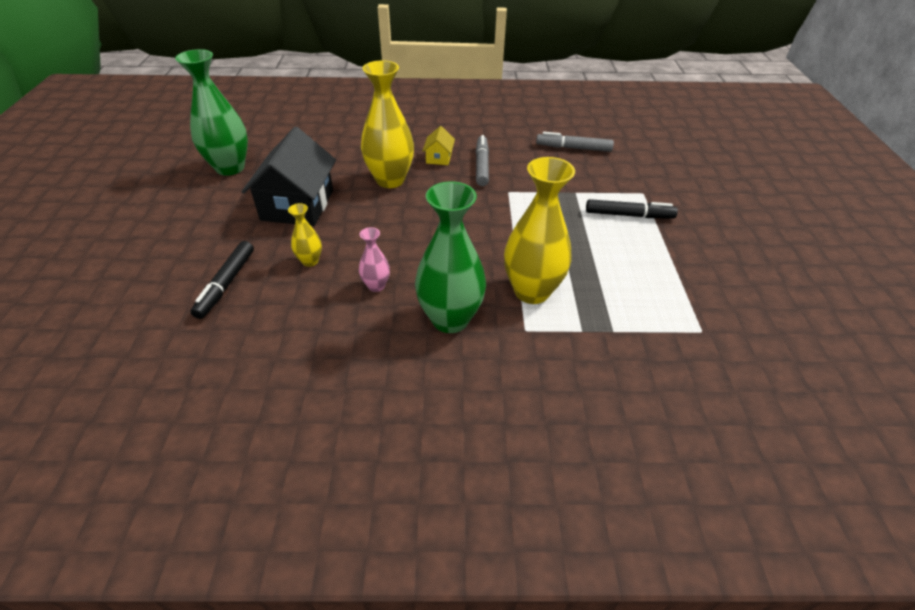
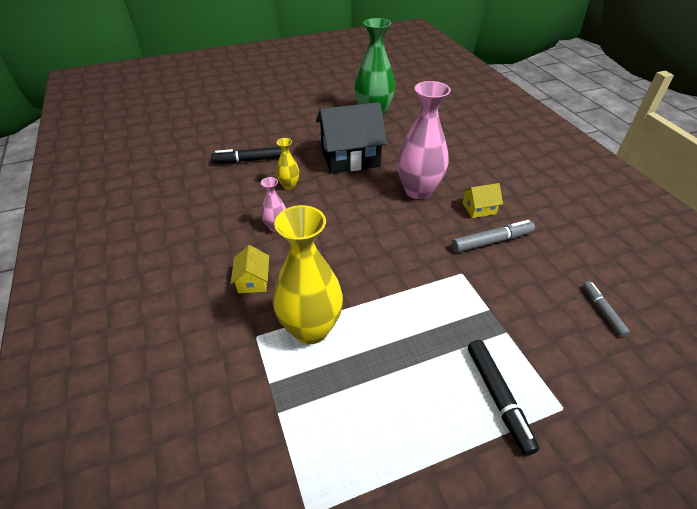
camera: 70 degrees right, 0 degrees up
yellow vase [361,60,414,188] -> pink vase [397,81,451,199]
green vase [415,181,486,333] -> yellow house [231,245,269,293]
grey marker [536,132,614,152] -> grey marker [583,281,630,337], size x0.64

